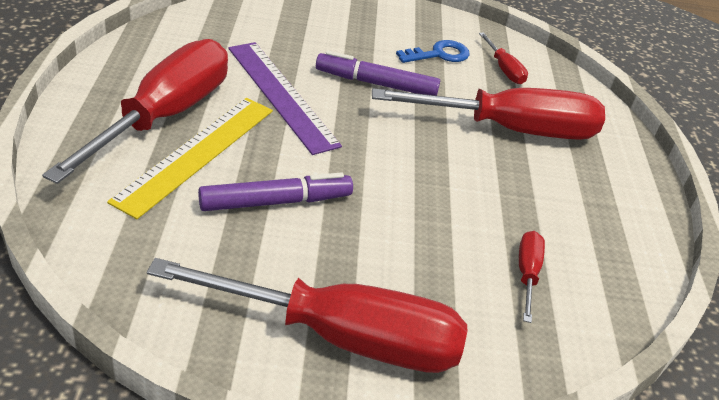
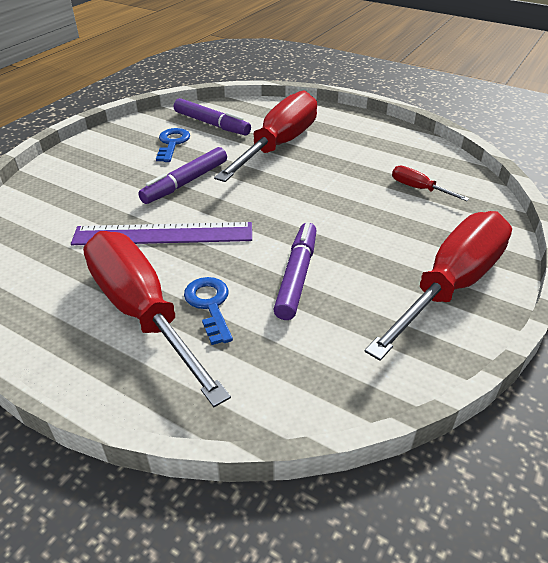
camera: 55 degrees left, 0 degrees up
yellow ruler [107,98,273,219] -> blue key [184,277,233,345]
red screwdriver [479,32,528,84] -> purple marker [174,98,251,135]

